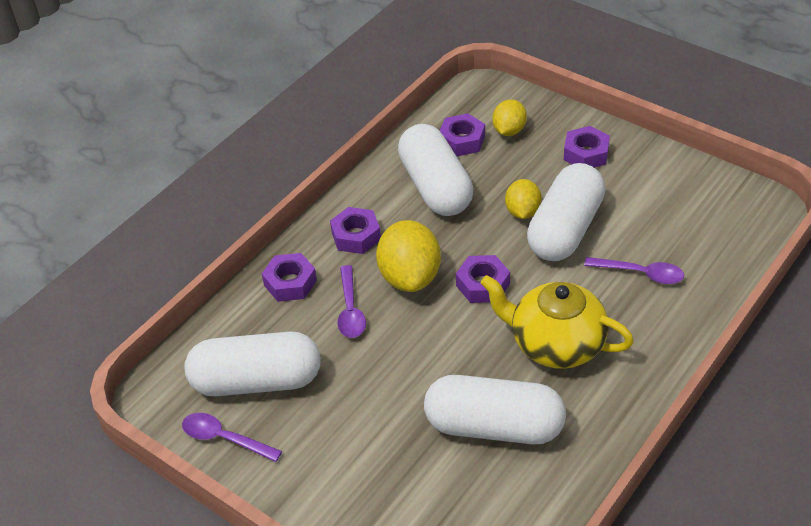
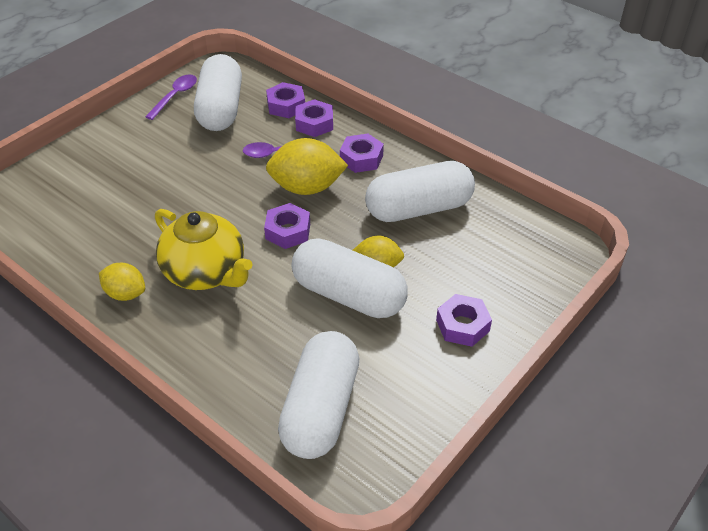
camera: 90 degrees right, 0 degrees up
white capsule [424,375,566,444] -> white capsule moved to [278,331,359,459]
purple nut [440,113,485,156] -> purple nut moved to [266,82,305,118]
yellow teapot [480,275,634,369] -> yellow teapot turned 105 degrees clockwise [155,209,253,290]
yellow lemon [492,99,527,136] -> yellow lemon moved to [99,263,145,301]
purple spoon [584,257,684,284] -> none

